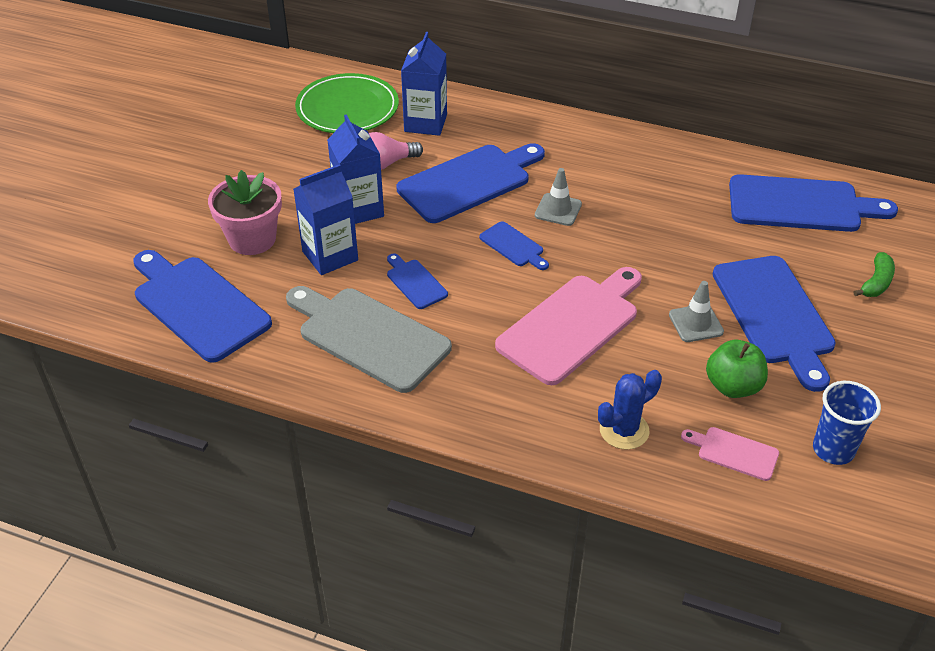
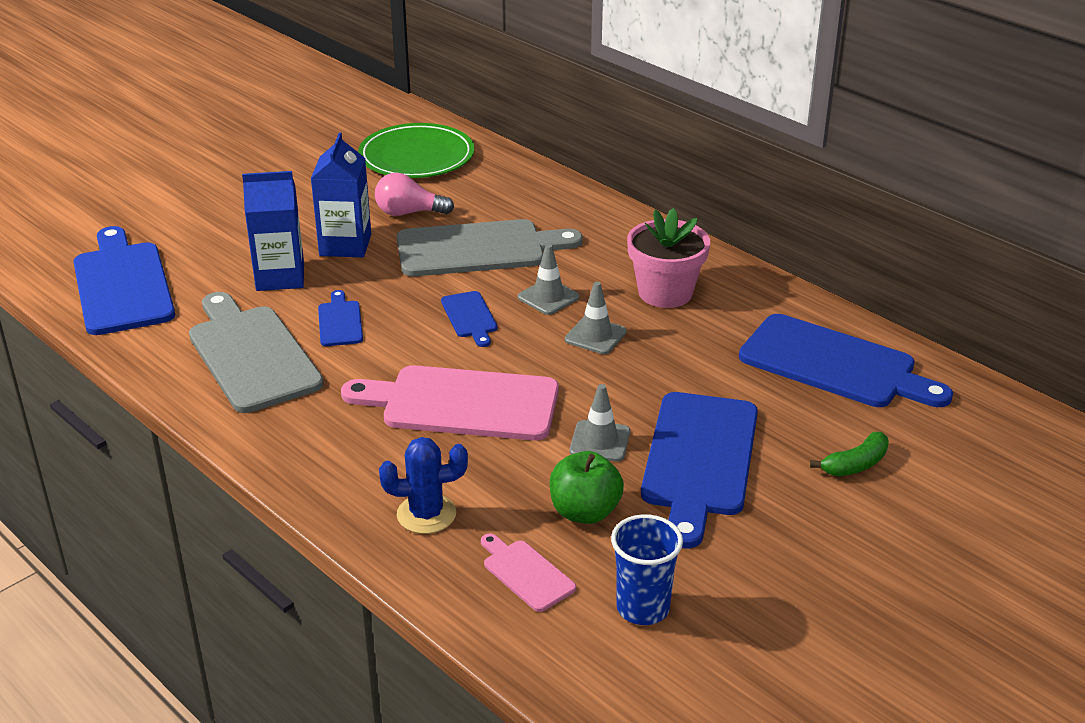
camera: 25 degrees right, 10 degrees down
pink flower pot [208,170,282,255] -> pink flower pot moved to [627,208,710,308]
blue cutting board [396,143,545,223] -> grey cutting board [397,219,583,276]
blue carton [401,32,447,136] -> none
pink cutting board [495,267,642,385] -> pink cutting board turned 150 degrees counterclockwise [341,365,559,441]
none -> grey traffic cone [565,282,627,354]

